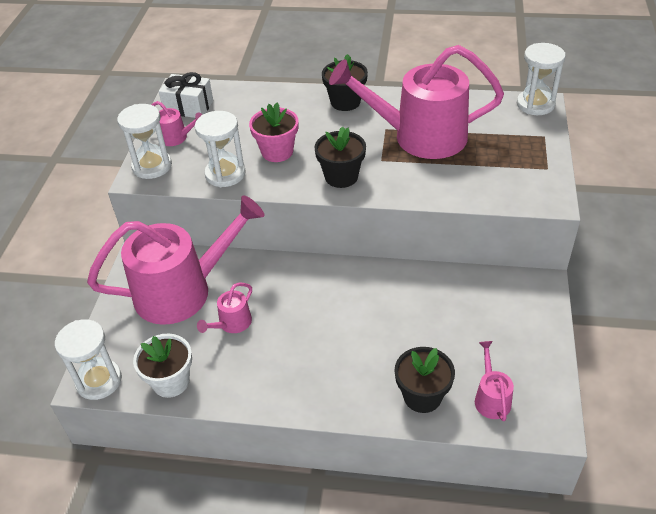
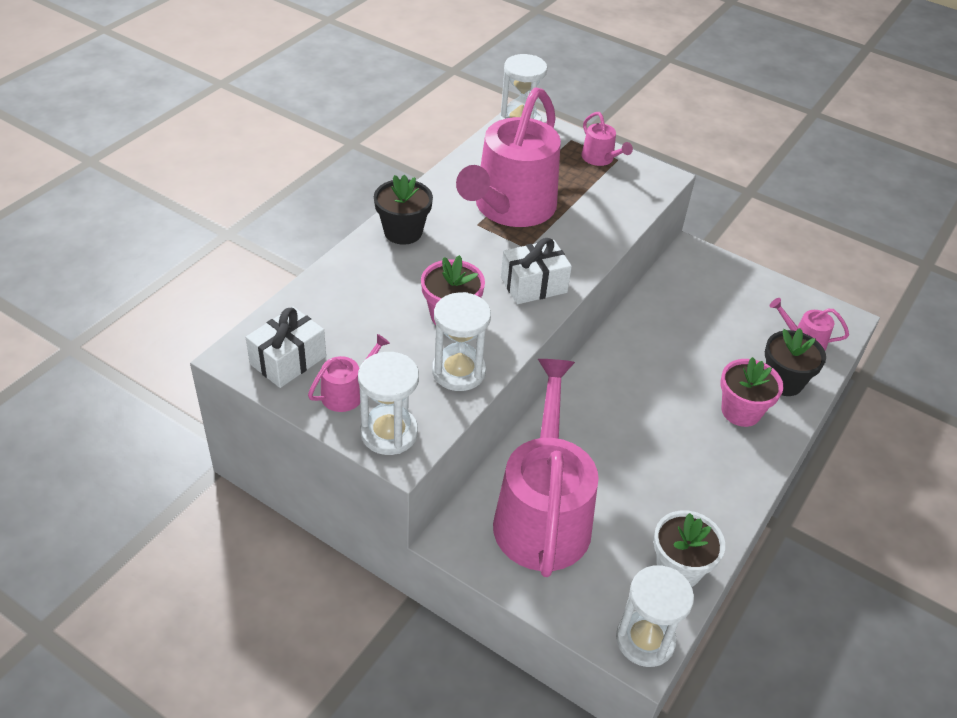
camera: 70 degrees left, 0 degrees up
pink watering can [197,283,252,333] -> pink watering can moved to [582,112,633,166]
black flower pot [315,126,366,188] -> white gift [501,238,572,304]
none -> pink flower pot [721,357,783,427]

